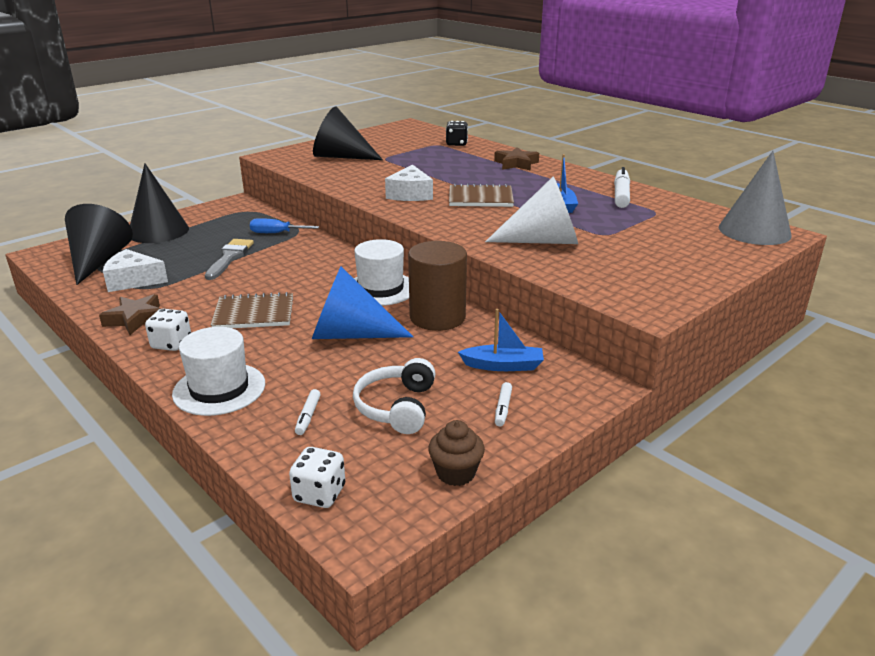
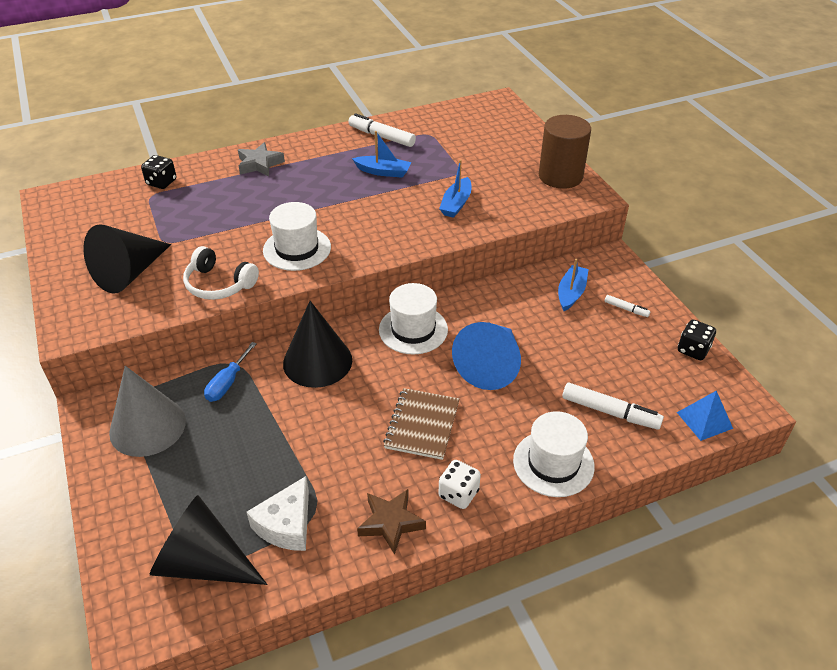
camera: 70 degrees left, 15 degrees up
black cone [130,163,189,243] -> black cone moved to [283,301,352,388]
grey brush [205,239,254,280] -> none
white dice [289,447,345,508] -> blue pyramid [677,390,733,441]
white marker [295,389,321,435] -> white marker [562,383,664,430], size x1.91
white headphones [353,358,435,434] -> white headphones moved to [183,246,259,300]
white cheese [385,165,433,201] -> white hat [263,202,331,271]
brown cylinder [408,241,467,331] -> brown cylinder moved to [539,115,591,189]
brown cupcake [428,420,485,486] -> black dice [678,320,716,360]
brown notebook [449,183,514,207] -> none
white cone [485,177,578,244] -> blue boat [439,159,471,218]
brown star [494,147,539,171] -> grey star [238,142,285,177]
grey cone [719,151,792,245] -> grey cone moved to [109,366,186,457]

